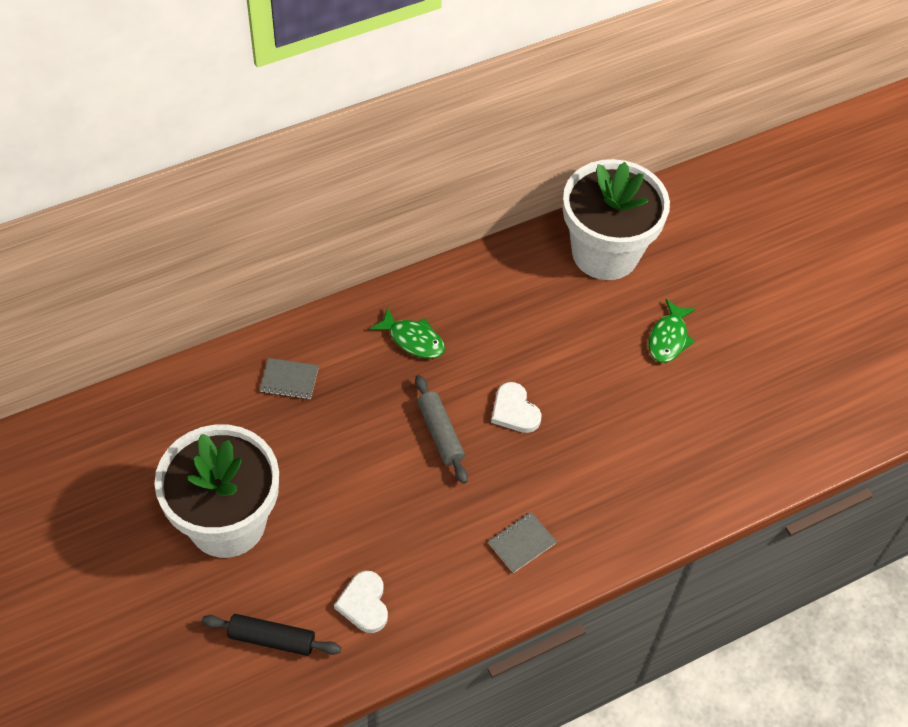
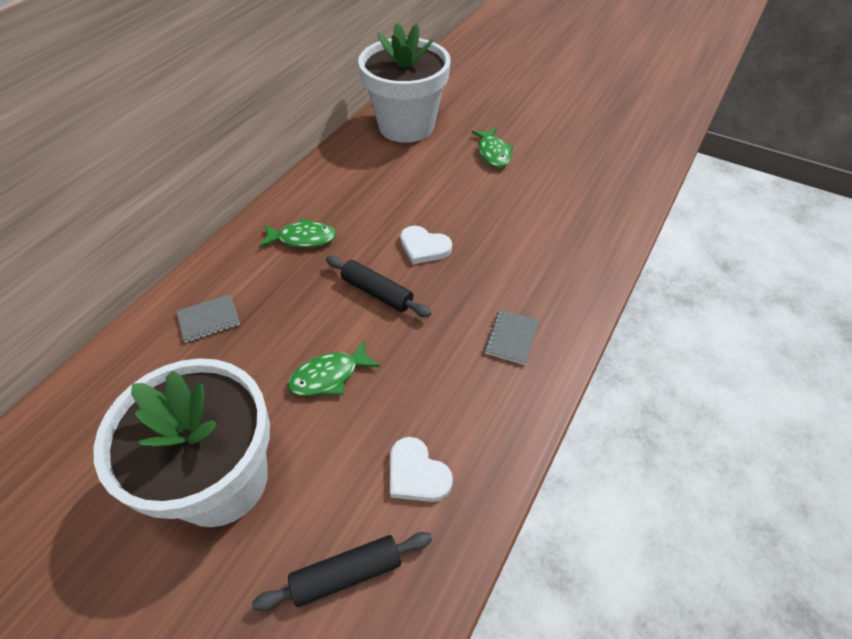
camera: 30 degrees left, 5 degrees down
grey rolling pin [415,375,468,484] -> black rolling pin [326,256,431,317]
none -> green fish [288,340,380,396]

